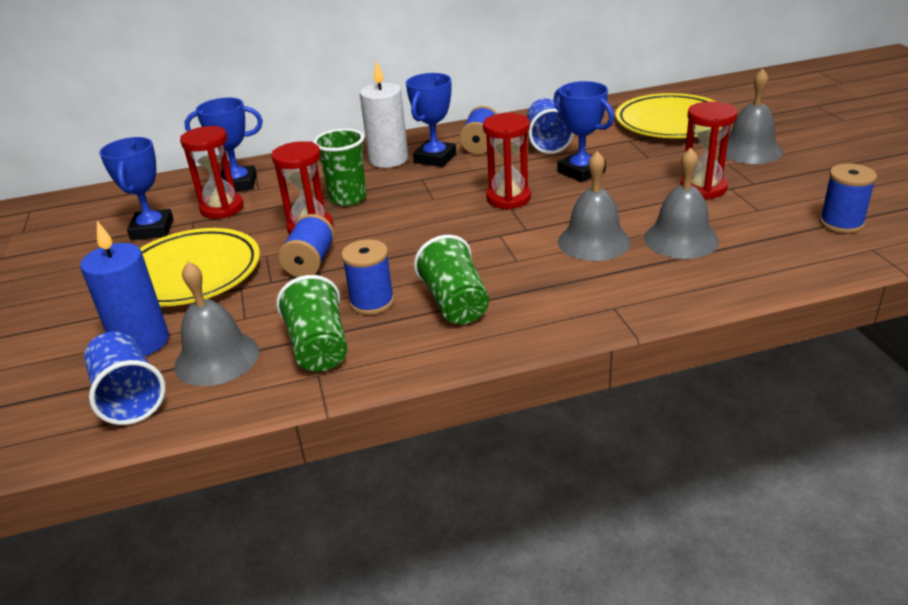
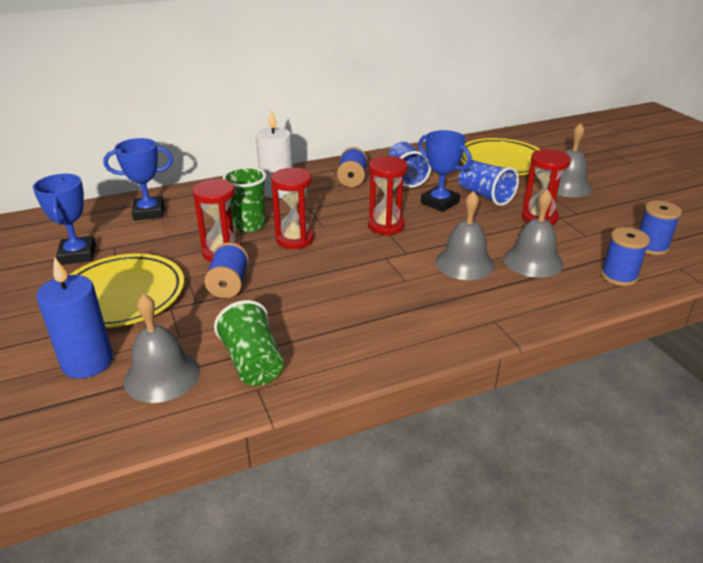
camera: 10 degrees left, 0 degrees up
blue cup [84,331,166,425] -> blue cup moved to [459,160,519,206]
red hourglass [180,126,244,219] -> red hourglass moved to [271,168,314,249]
blue spool [341,239,394,315] -> blue spool moved to [601,227,650,286]
blue trophy [406,73,456,167] -> none
green cup [414,235,489,324] -> none

